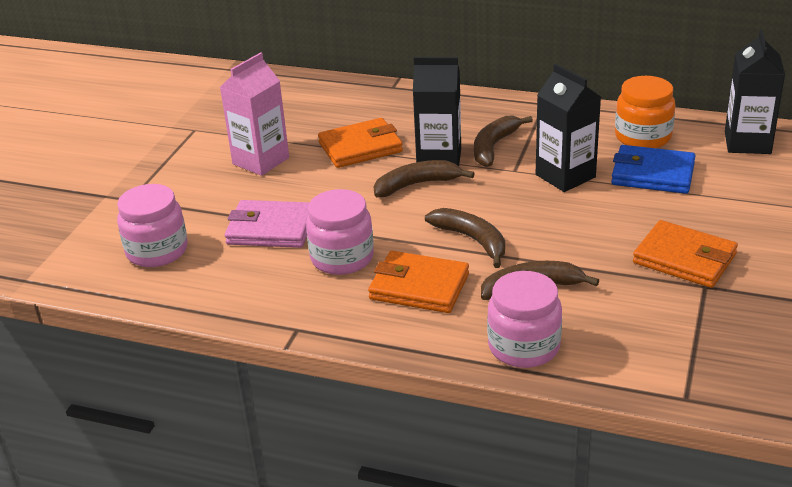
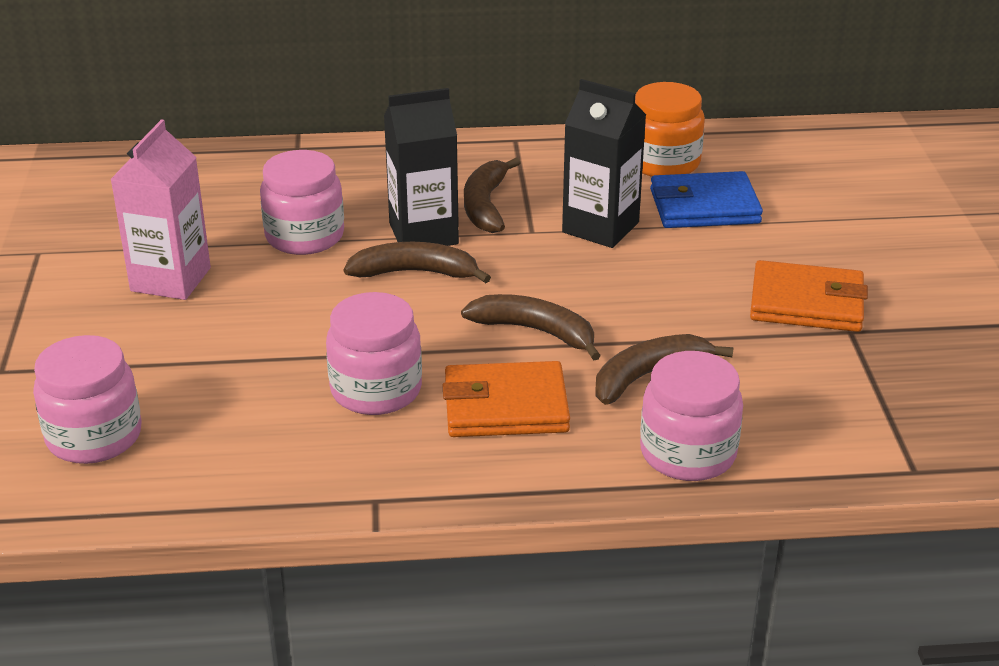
camera: 25 degrees left, 0 degrees up
pink wallet [225,200,310,248] -> none
orange wallet [318,118,403,168] -> pink jar [260,150,344,255]
brown banana [374,160,475,197] -> brown banana turned 45 degrees clockwise [344,242,491,283]
black carton [725,30,785,154] -> none

